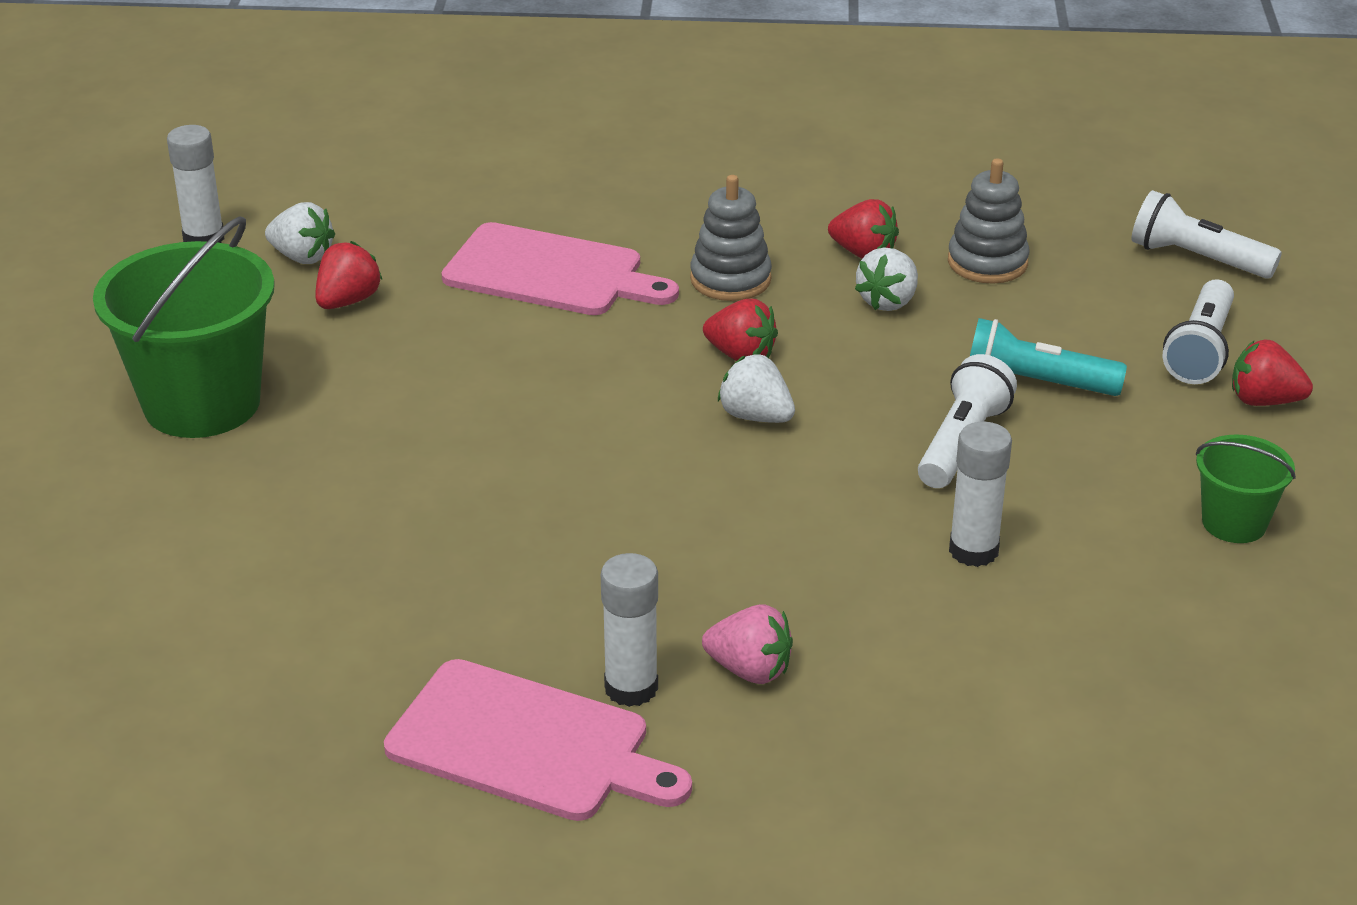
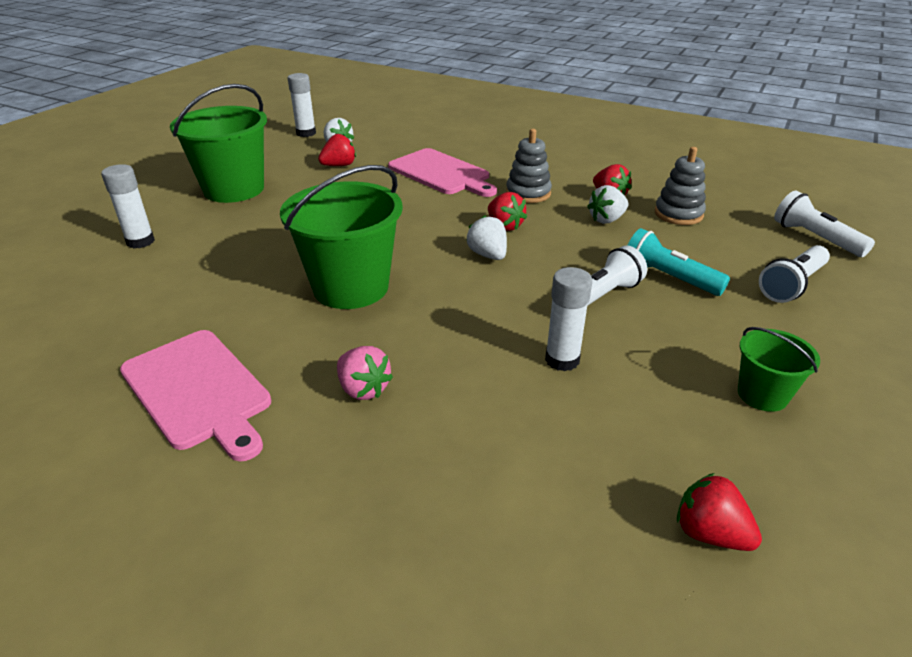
camera: 25 degrees right, 0 degrees up
white glue stick [601,553,658,707] -> white glue stick moved to [101,164,155,249]
red strawberry [1232,340,1313,406] -> red strawberry moved to [677,473,762,551]
none -> green bucket [280,165,403,309]

